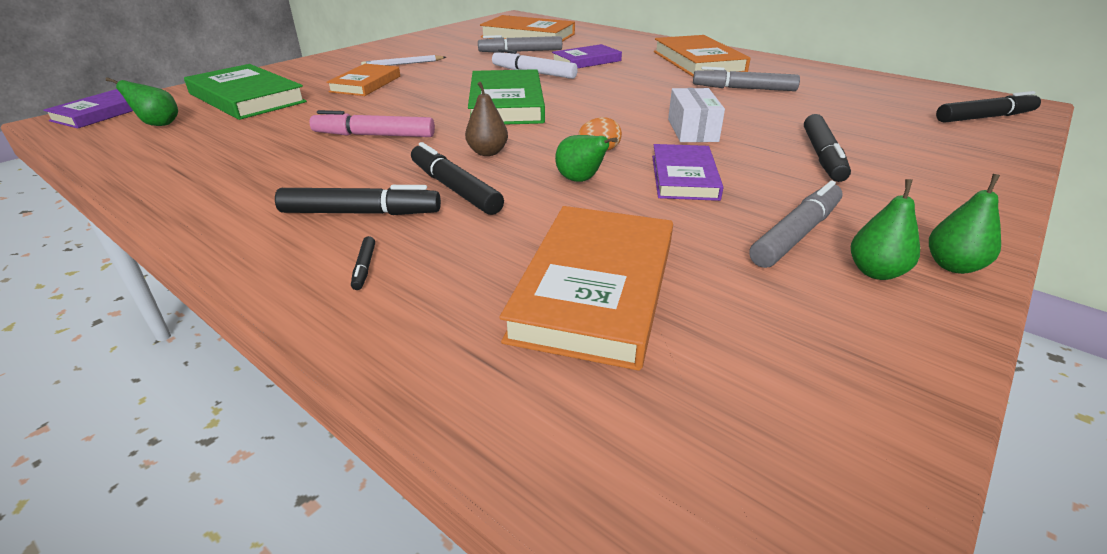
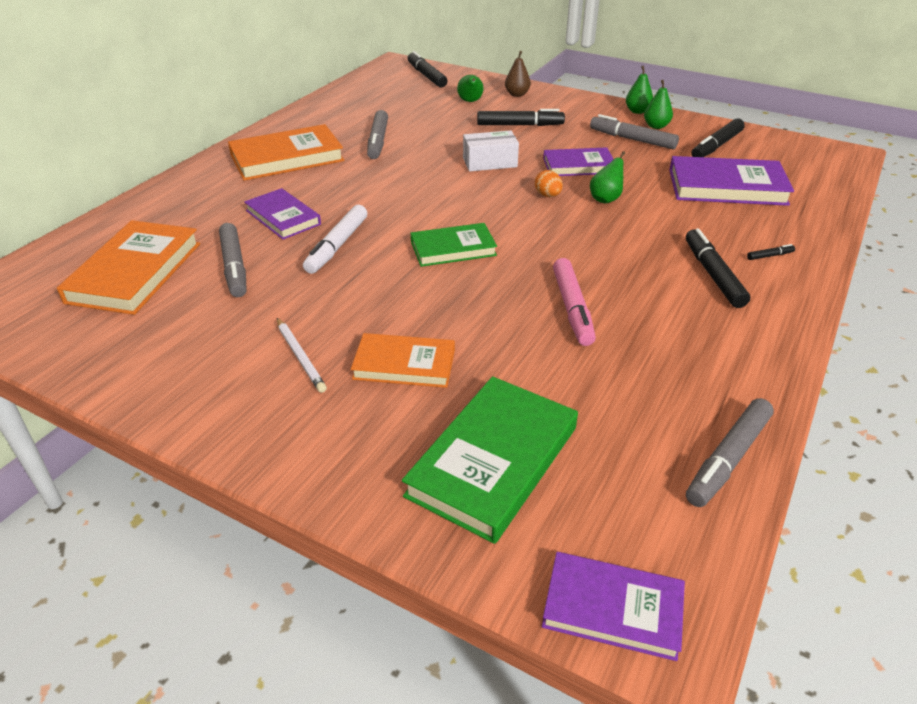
camera: 100 degrees left, 5 degrees up
green pear [106,77,178,126] -> green pear moved to [457,75,484,102]
black marker [411,142,504,215] -> black marker moved to [691,118,745,157]
brown pear [465,82,508,156] -> brown pear moved to [505,51,531,97]
green book [468,69,545,125] -> green book [411,223,497,267], size x0.64
orange book [499,206,673,371] -> purple book [669,156,794,206]
none -> grey marker [686,398,774,507]

